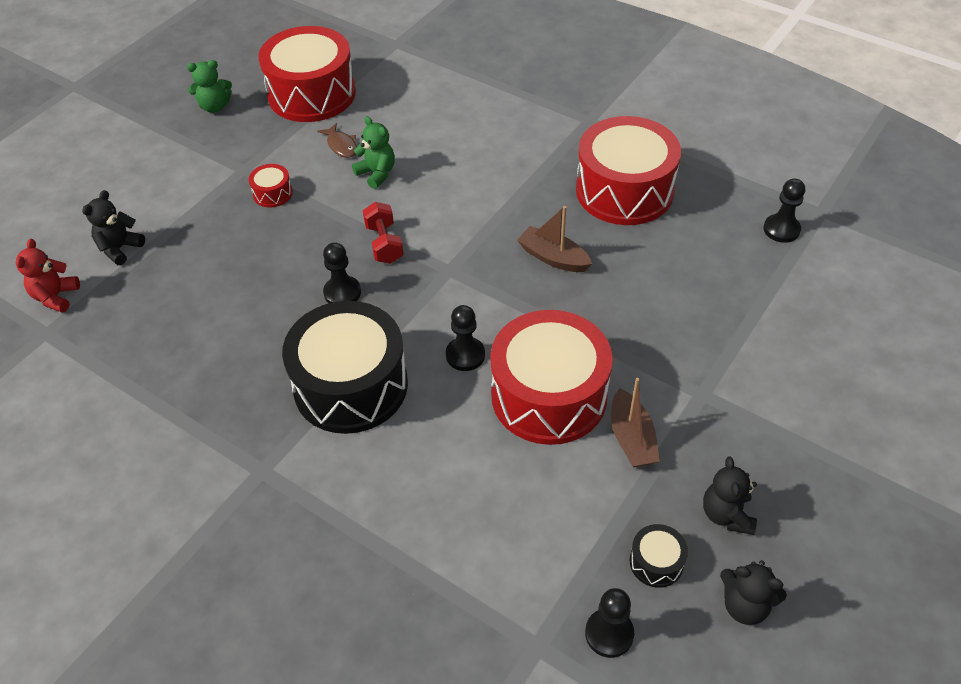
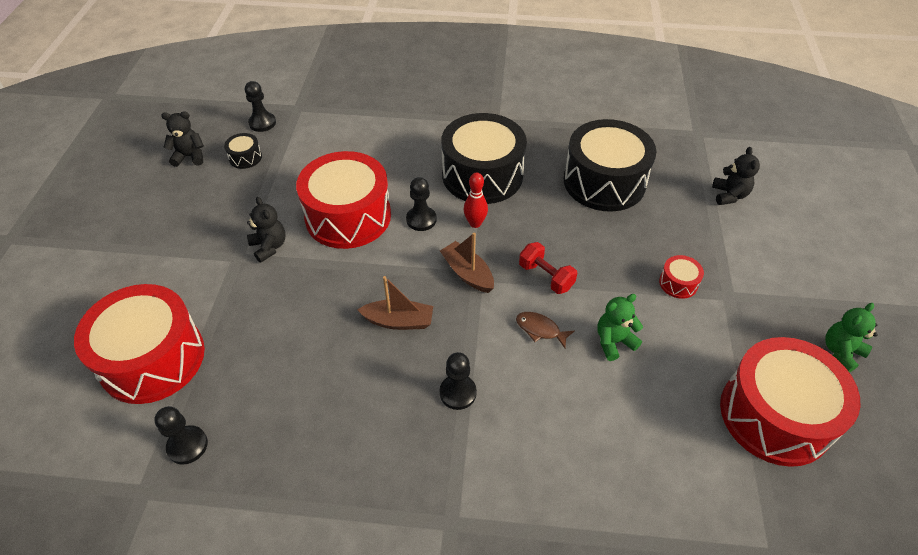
camera: 150 degrees right, 0 degrees up
red teddy bear [16,239,80,313] -> none
brown fish [317,123,357,158] -> brown fish moved to [516,312,575,348]
black pawn [323,242,361,303] -> black pawn moved to [440,352,477,410]
green teddy bear [352,116,395,189] -> green teddy bear turned 135 degrees clockwise [597,294,643,361]
red drum [576,116,681,225] -> red drum moved to [74,284,205,404]
brown boat [611,378,660,468] -> brown boat moved to [440,233,494,293]
black teddy bear [703,457,757,535] -> black teddy bear moved to [247,197,286,263]
none -> red bowling pin [464,173,488,228]
none -> black drum [564,119,656,212]

